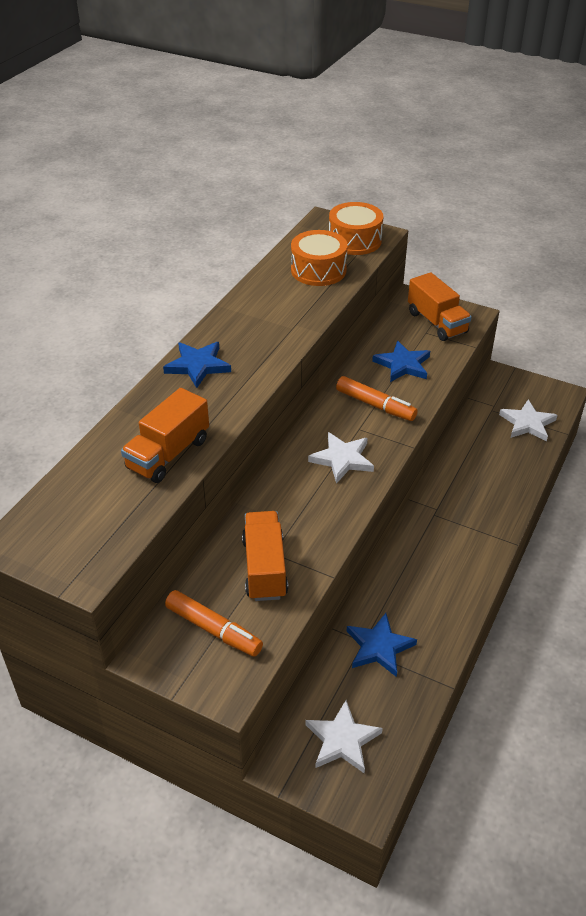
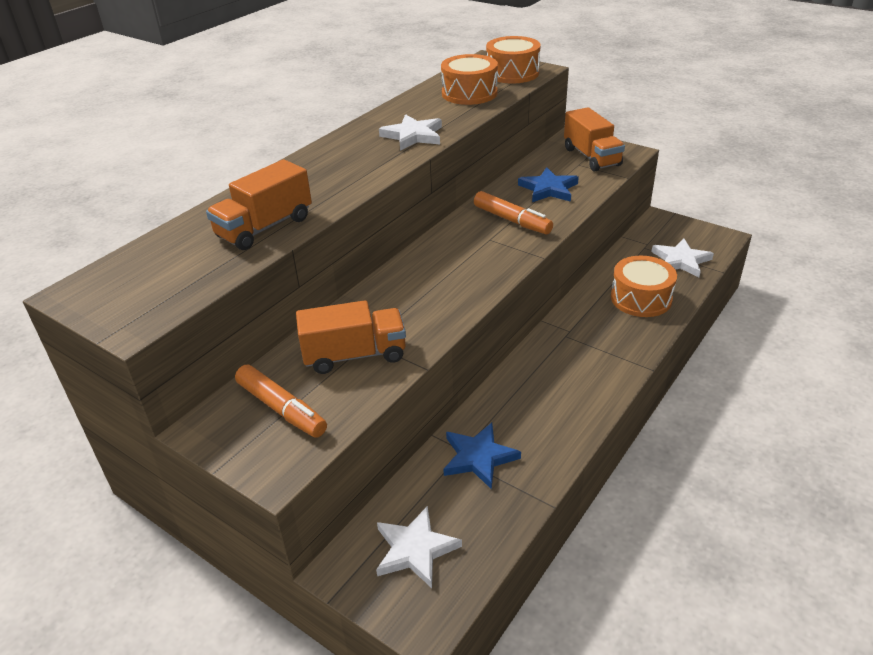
camera: 10 degrees right, 5 degrees down
blue star [163,342,231,388] -> none
orange truck [242,511,288,601] -> orange truck turned 75 degrees clockwise [296,300,406,374]
white star [308,432,374,484] -> white star moved to [379,114,442,151]
none -> orange drum [611,256,677,317]

